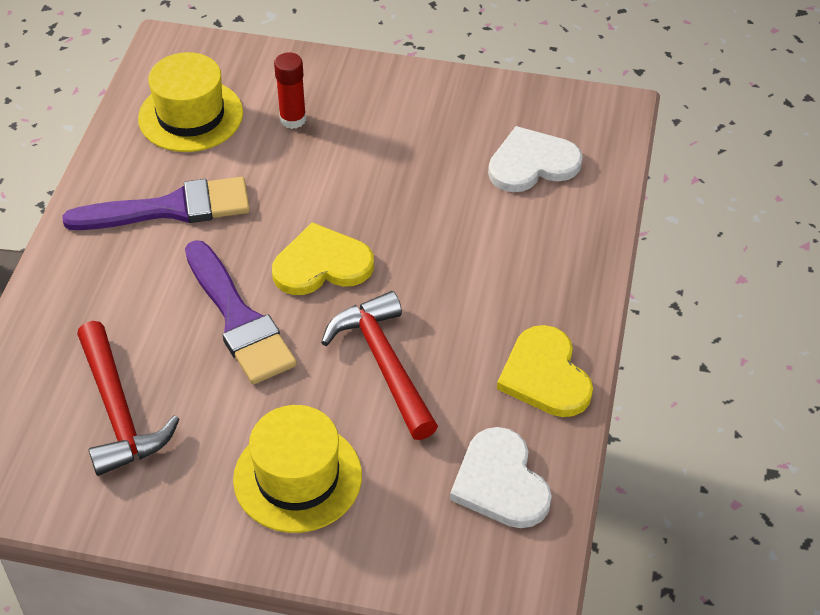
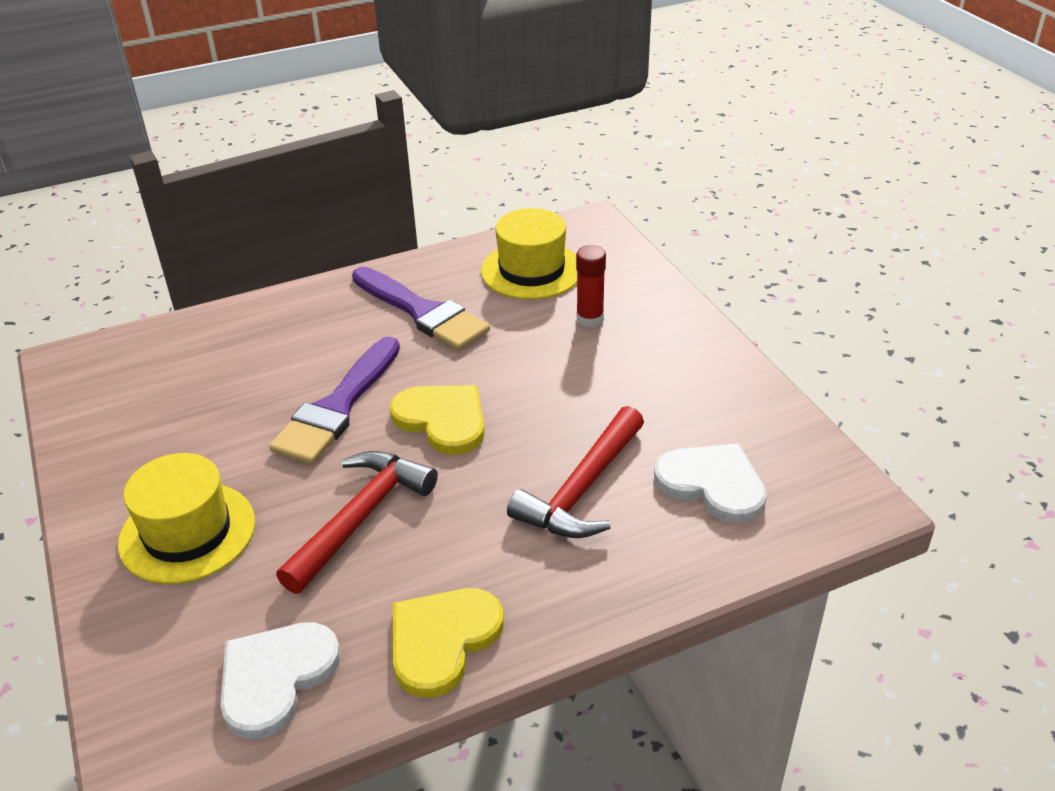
camera: 55 degrees right, 10 degrees down
red hammer [77,321,180,476] -> red hammer moved to [507,406,644,538]

